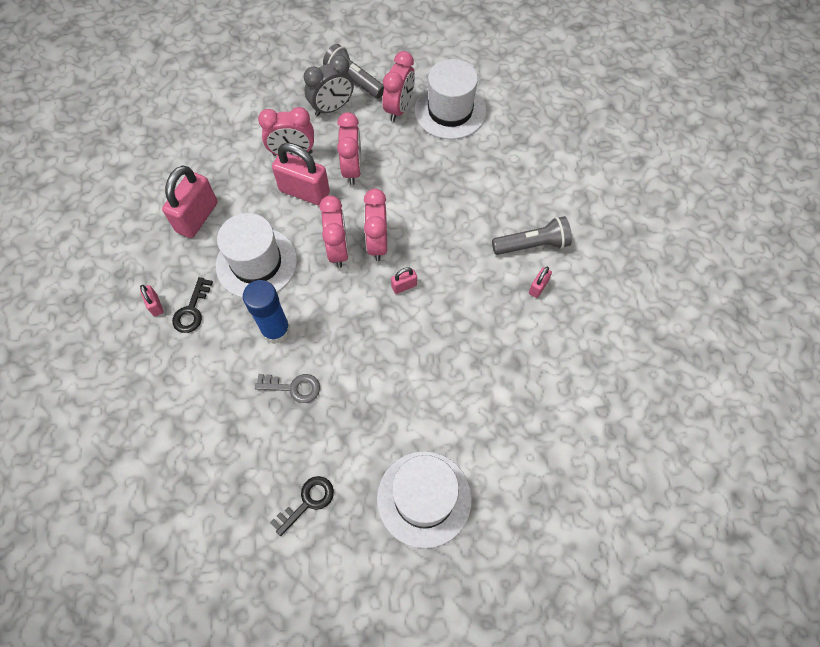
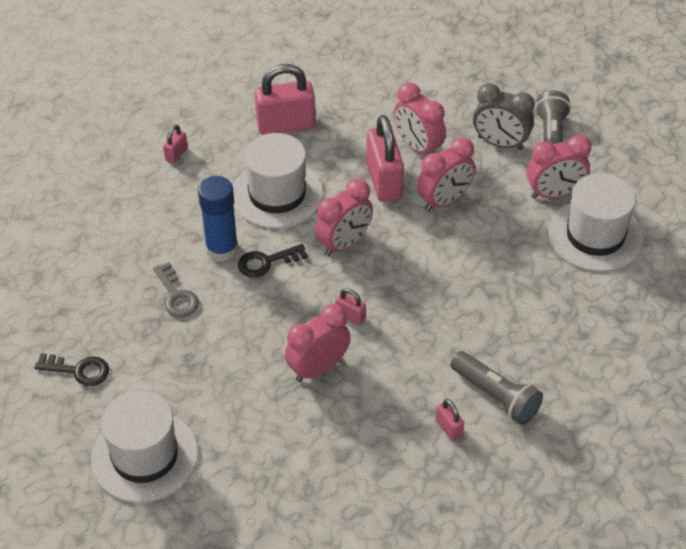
camera: 55 degrees right, 15 degrees down
black key [172,277,213,333] -> black key moved to [238,244,308,278]
pink clock [364,189,387,261] -> pink clock moved to [285,304,351,382]
pink padlock [529,267,552,298] -> pink padlock turned 60 degrees clockwise [436,399,464,441]

